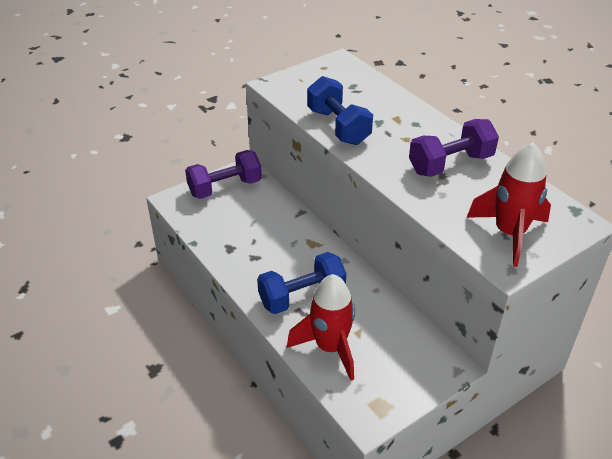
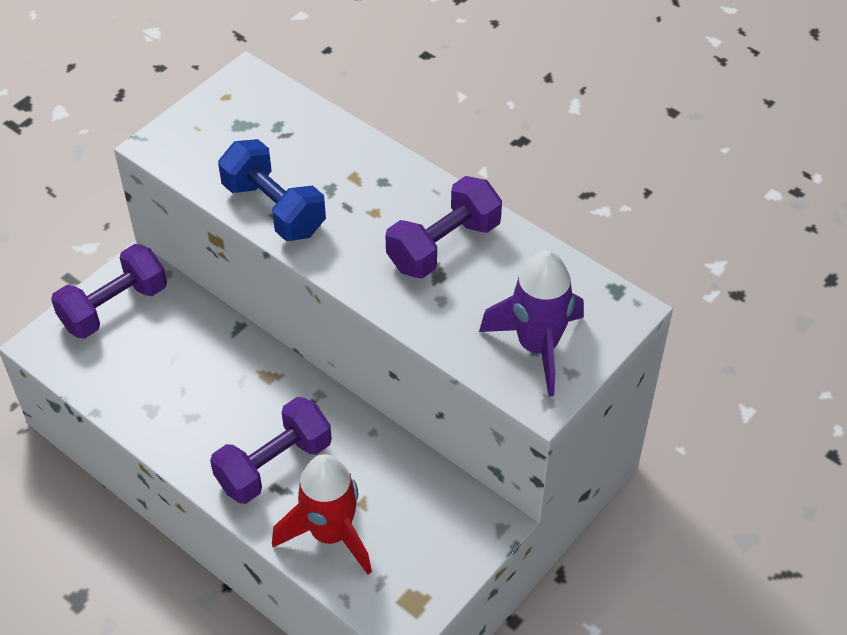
camera: 15 degrees left, 10 degrees up
blue dumbbell [257,252,346,314] -> purple dumbbell [210,397,332,504]
red rocket [467,143,551,267] -> purple rocket [479,251,584,397]

